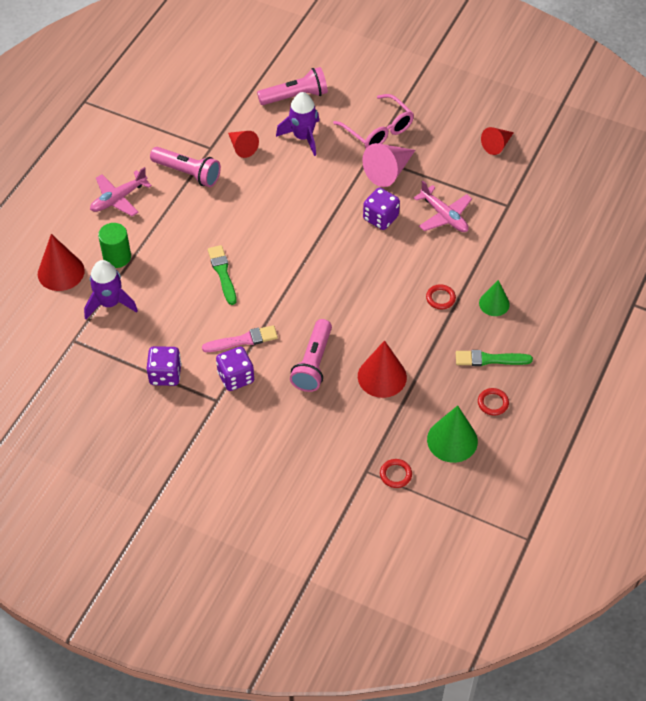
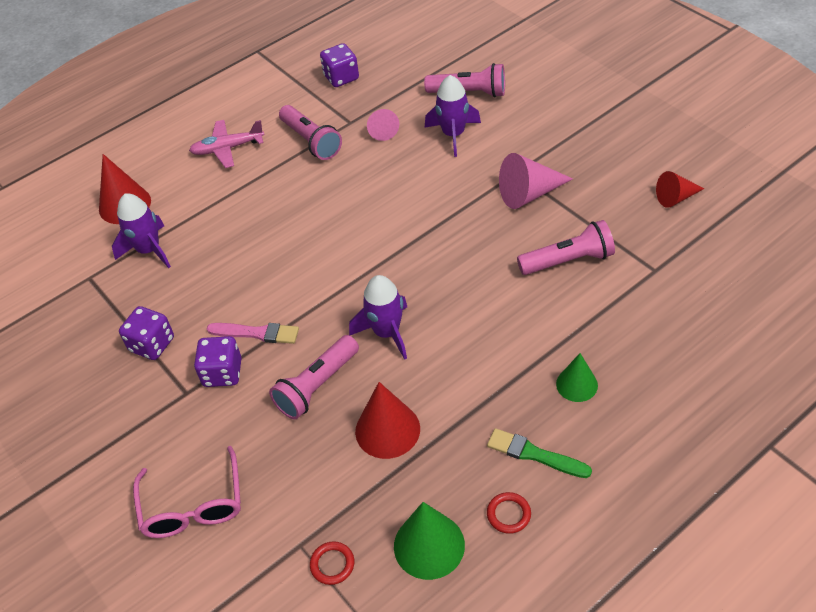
camera: 30 degrees right, 5 degrees down
green cylinder [98,223,131,268] -> none
green brush [208,245,237,305] -> none
red cone [228,131,259,158] -> pink cone [367,109,399,141]
pink glasses [333,94,414,148] -> pink glasses moved to [133,446,241,538]
purple dice [363,188,400,230] -> purple dice moved to [320,43,359,87]
pink plane [414,181,472,232] -> pink flashlight [517,220,615,275]
red ring [426,284,456,309] -> none
none -> purple rocket [349,275,407,360]

